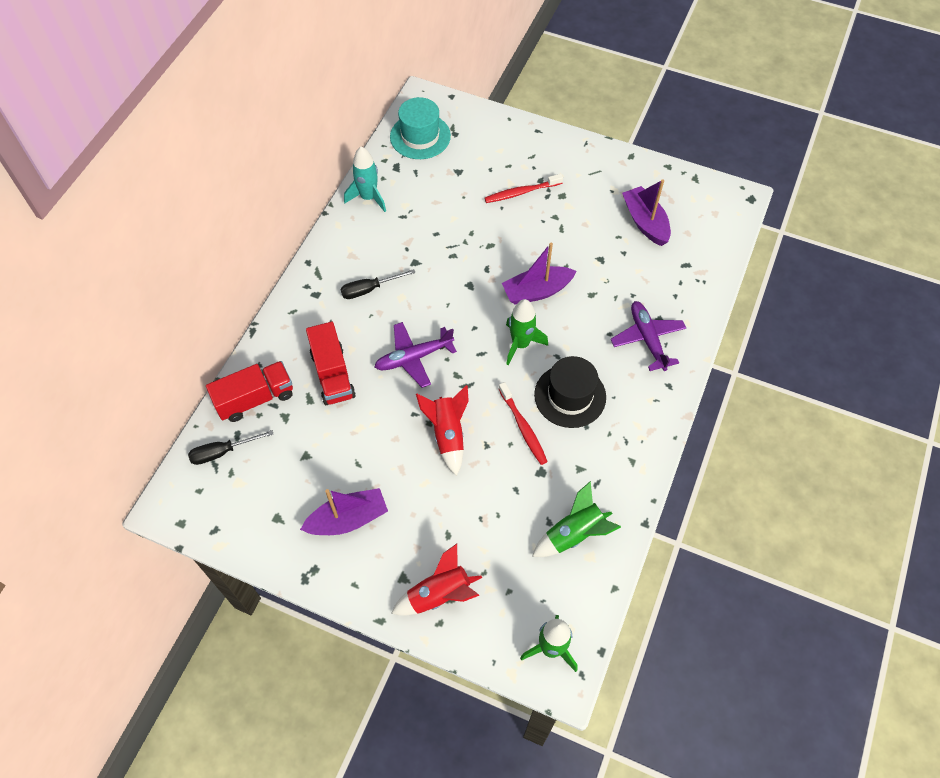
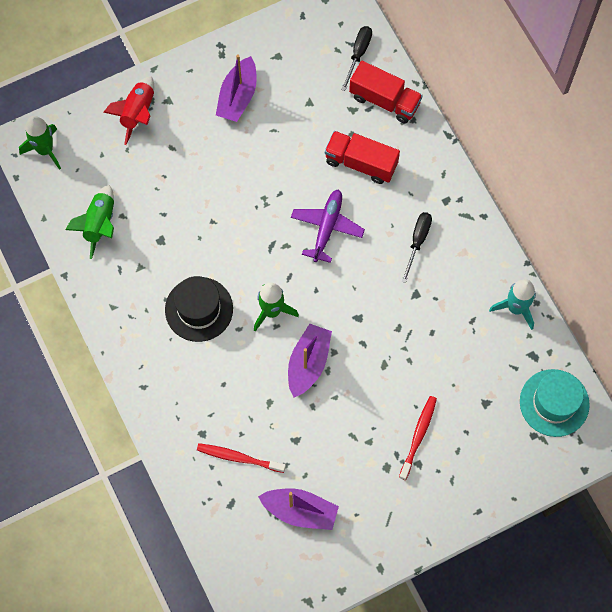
camera: 130 degrees right, 10 degrees up
red truck [206,361,293,422] -> red truck turned 75 degrees counterclockwise [349,61,423,123]
red rocket [416,385,469,476] -> none
red toothbrush [499,382,548,465] -> red toothbrush moved to [197,443,286,473]
purple plane [611,301,686,371] -> none

